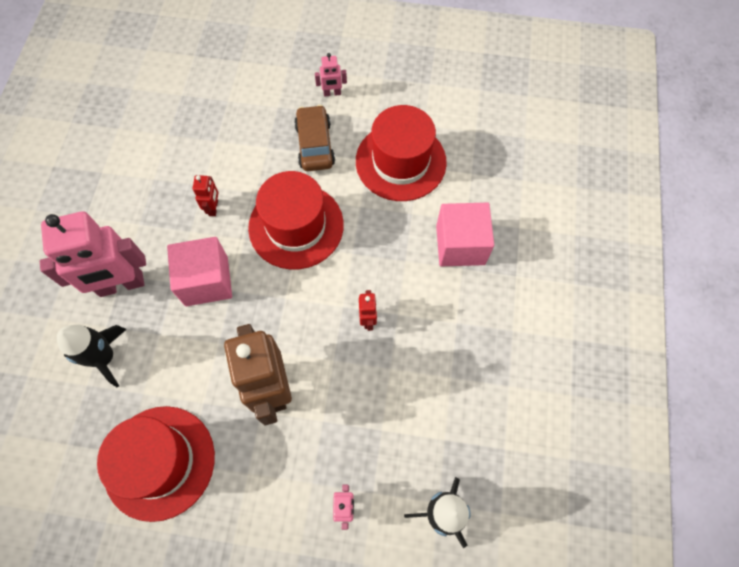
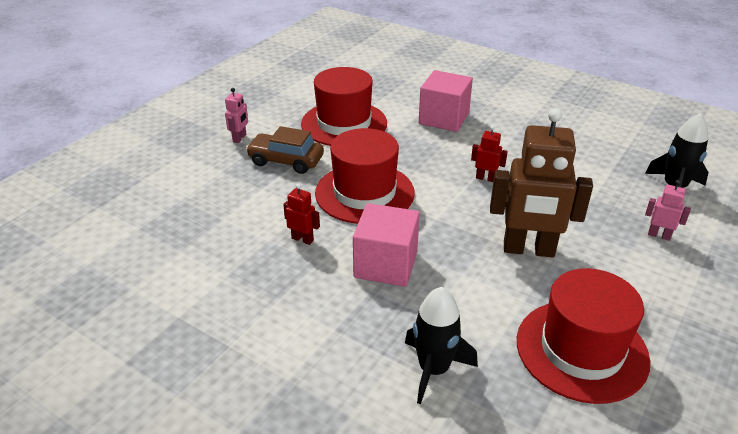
camera: 65 degrees left, 30 degrees down
pink robot [40,211,146,297] -> none

